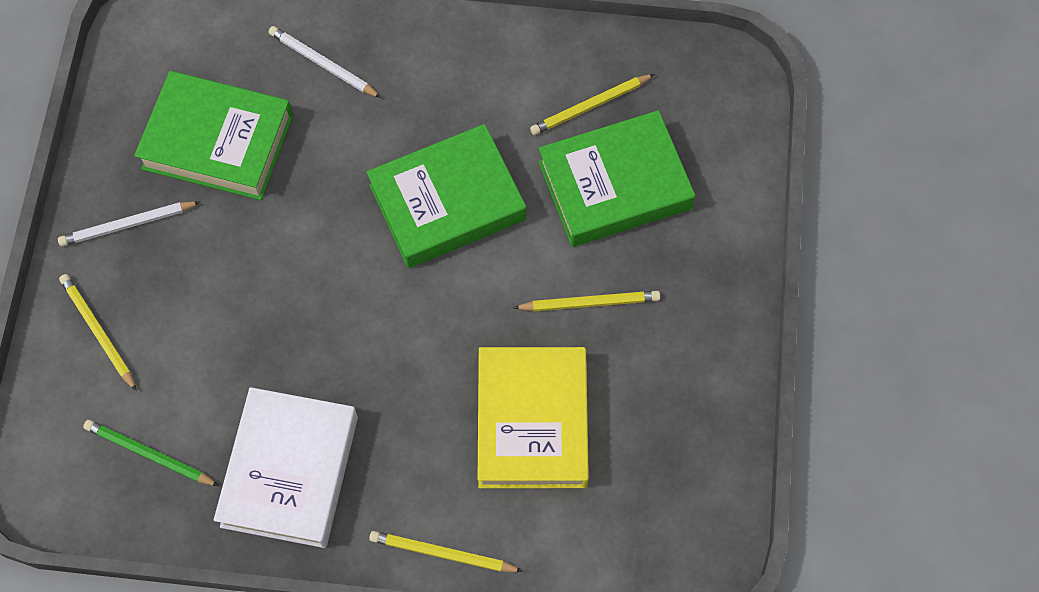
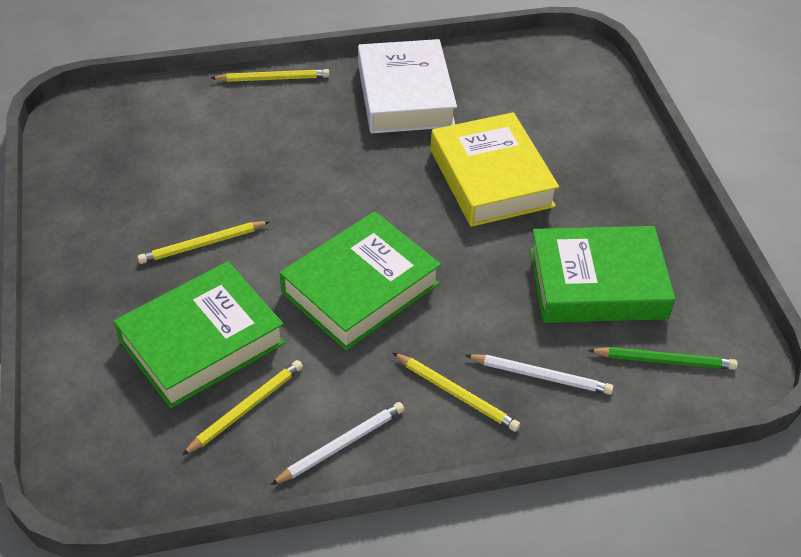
camera: 160 degrees right, 20 degrees down
white pencil [58,201,200,247] -> white pencil moved to [271,402,404,485]
yellow pencil [59,274,137,391] -> yellow pencil moved to [393,353,520,432]
green pencil [83,420,219,486] -> green pencil moved to [588,347,738,370]
yellow book [478,347,589,488] -> yellow book moved to [431,112,559,227]

